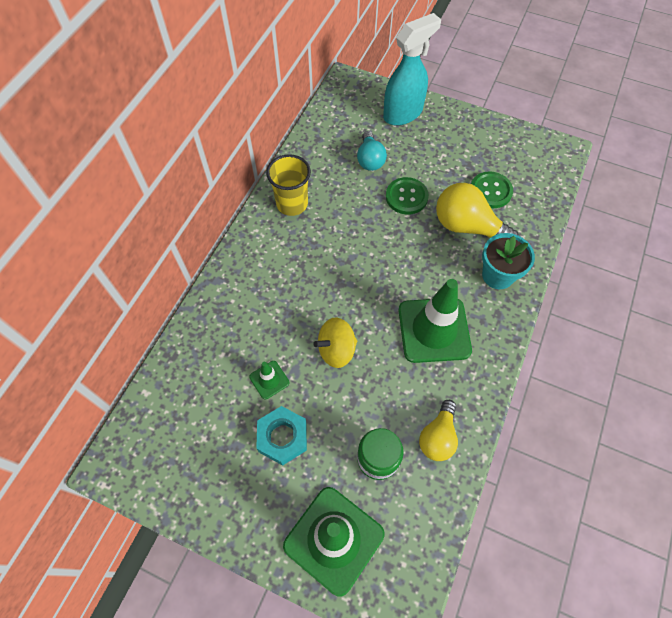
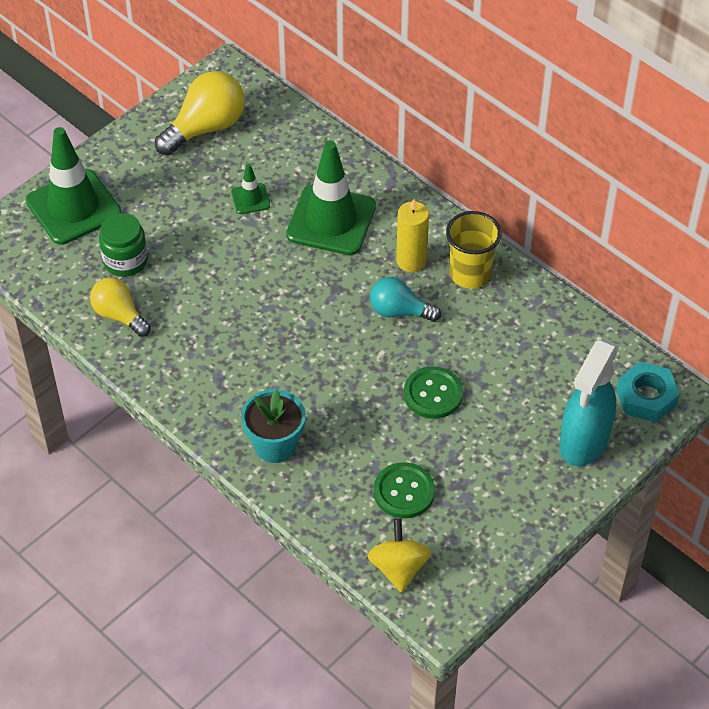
camera: 110 degrees right, 10 degrees down
turquoise nut [256,406,307,465] -> turquoise nut moved to [616,362,680,422]
yellow spinning top [313,318,357,368] -> yellow spinning top moved to [368,519,431,593]
turquoise light bulb [357,131,387,171] -> turquoise light bulb moved to [370,277,441,322]
turquoise spray bottle [383,13,441,126] -> turquoise spray bottle turned 45 degrees clockwise [559,339,619,466]
green traffic cone [399,279,472,363] -> green traffic cone moved to [286,141,376,255]
yellow light bulb [436,183,519,238] -> yellow light bulb moved to [155,71,245,156]
none -> yellow candle [396,199,429,272]

